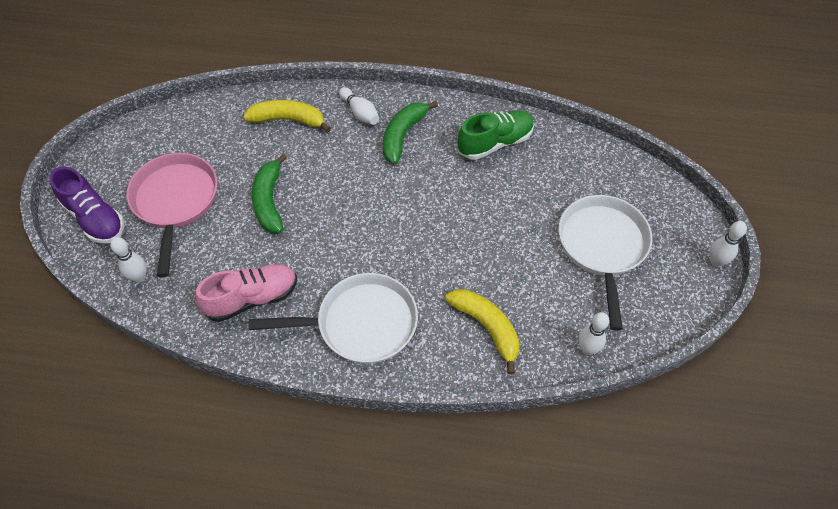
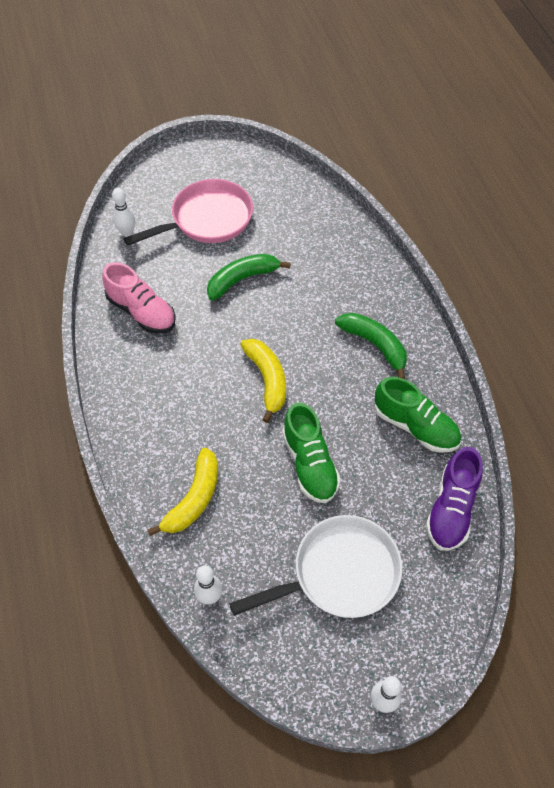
camera: 65 degrees right, 0 degrees up
purple shoe [50,166,124,243] -> purple shoe moved to [426,447,483,551]
yellow banana [243,100,331,132] -> yellow banana moved to [240,339,286,423]
white pan [249,273,418,364] -> none
white bowling pin [339,87,379,125] -> none
green banana [383,101,438,164] -> green banana turned 45 degrees clockwise [335,313,407,379]
none -> green shoe [282,403,341,503]

